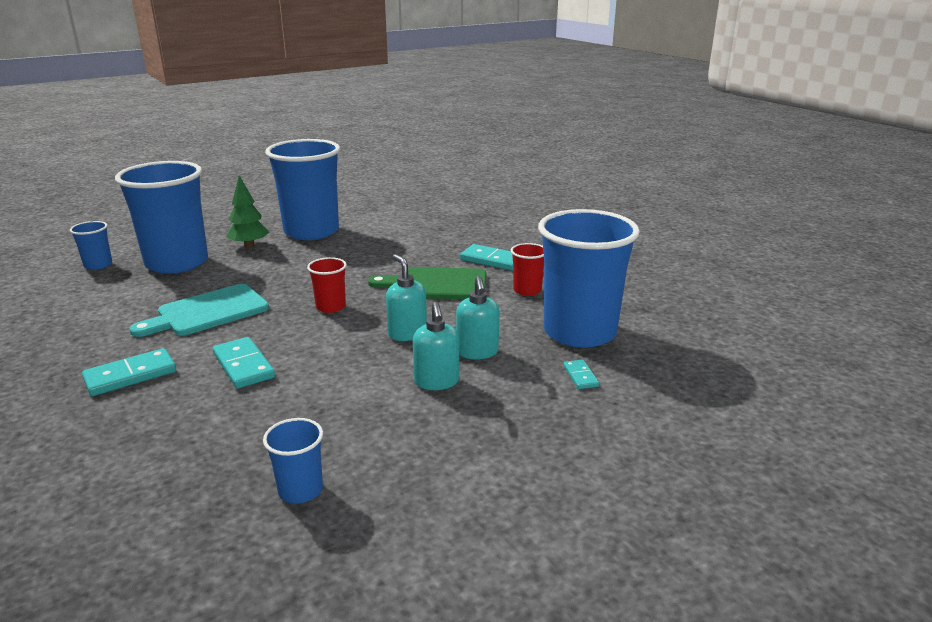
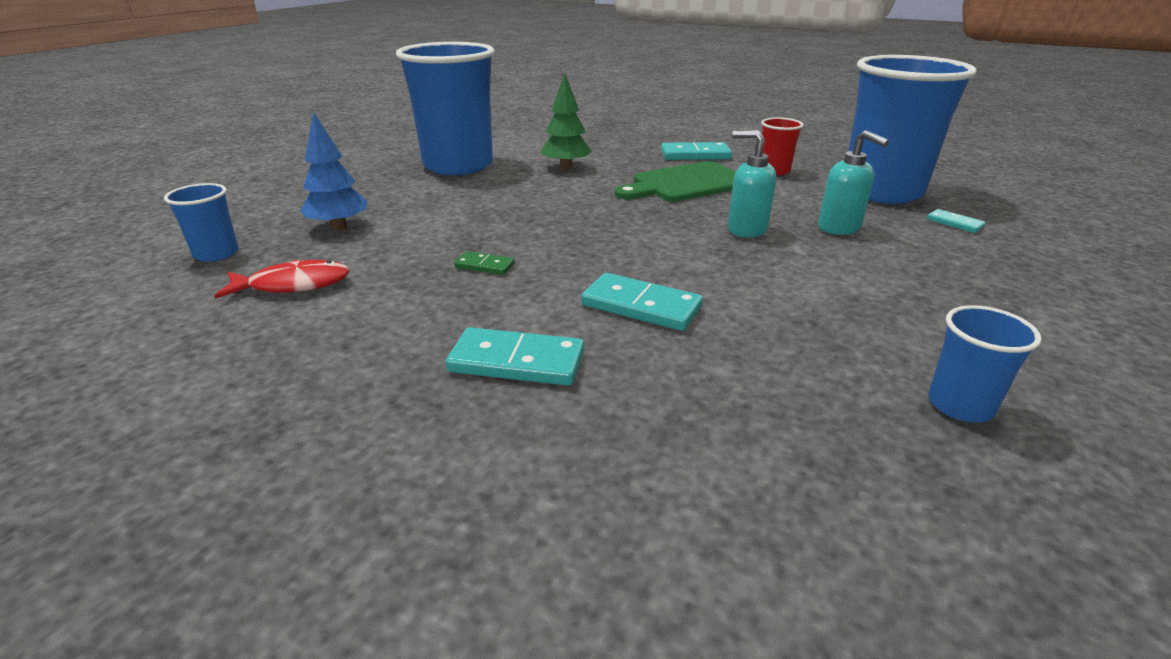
camera: 30 degrees left, 5 degrees up
turquoise domino [82,348,176,396] -> turquoise domino turned 75 degrees clockwise [446,327,584,386]
blue cup [115,161,208,274] -> blue tree [300,112,368,230]
turquoise cutting board [129,284,269,337] -> green domino [454,251,515,275]
green tree [226,175,269,248] -> green tree moved to [541,73,592,170]
red cup [307,257,347,313] -> none
turquoise soap dispenser [413,302,459,390] -> none
none -> red fish [214,260,349,299]

